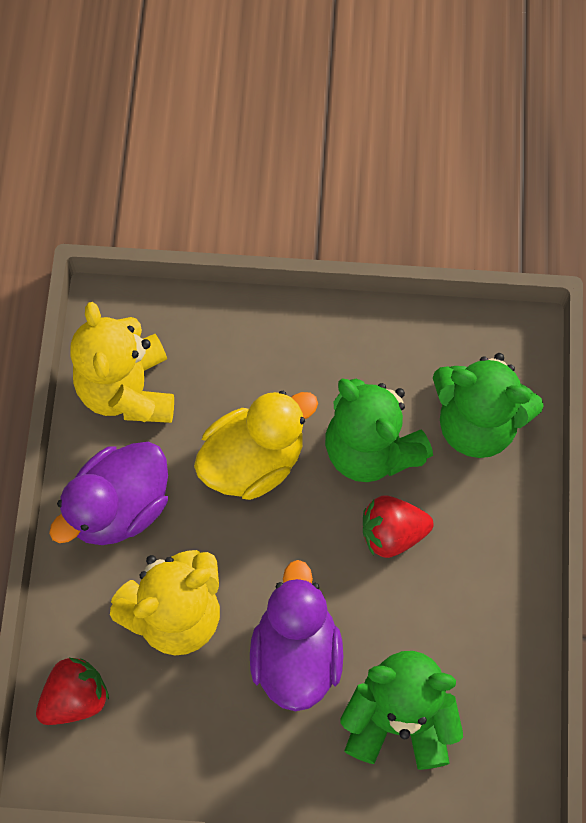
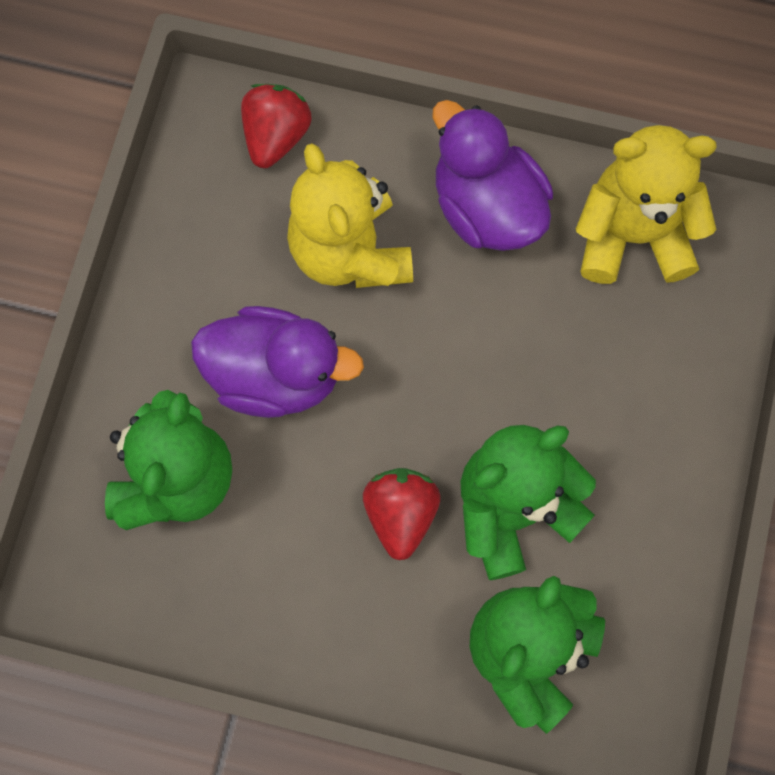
camera: 100 degrees right, 5 degrees up
red strawberry [36,658,109,725] -> red strawberry turned 135 degrees counterclockwise [241,84,311,168]
yellow duck [194,391,318,500] -> none

